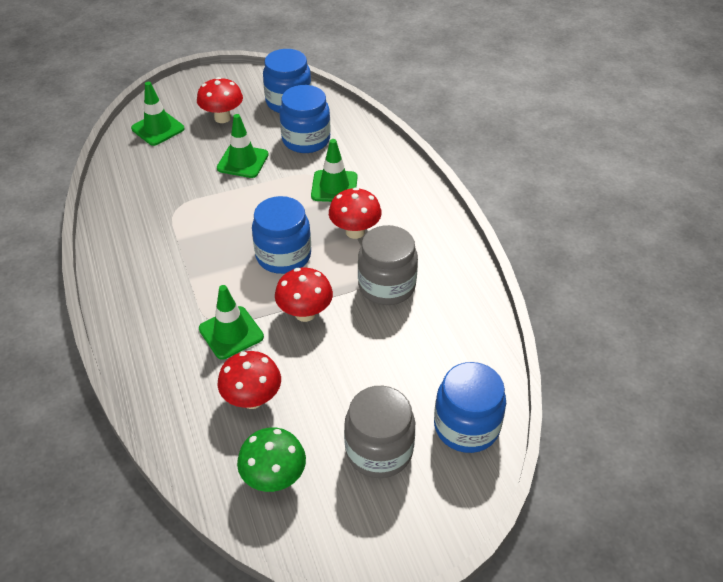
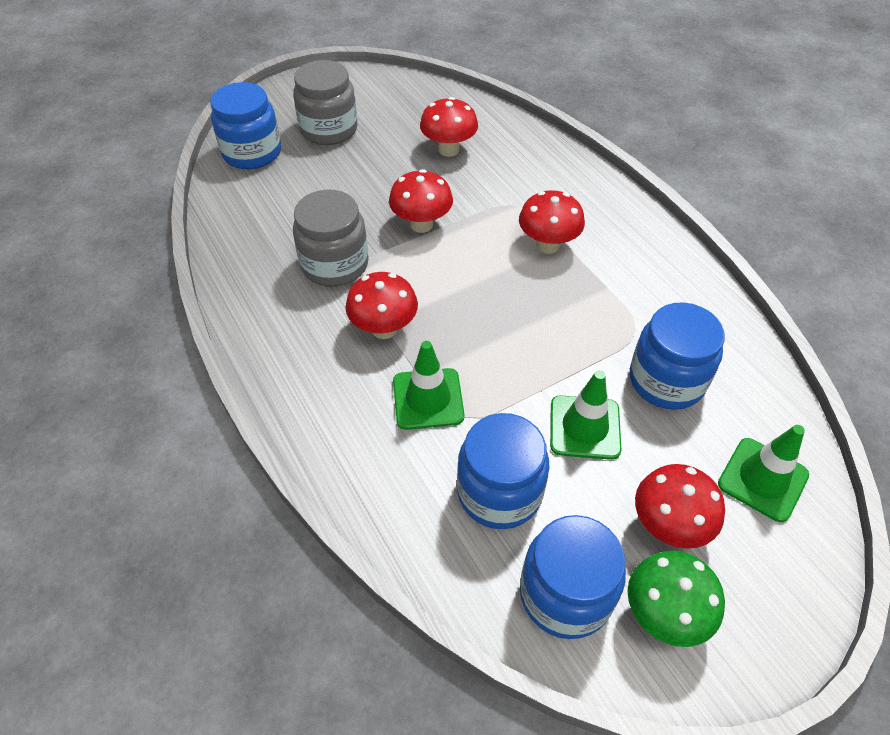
camera: 170 degrees right, 5 degrees up
green traffic cone [199,285,264,360] -> none
green mushroom [237,427,306,492] -> green mushroom moved to [628,551,725,647]
blue jar [252,196,311,274] -> blue jar moved to [630,302,725,410]
none -> red mushroom [519,190,585,254]

